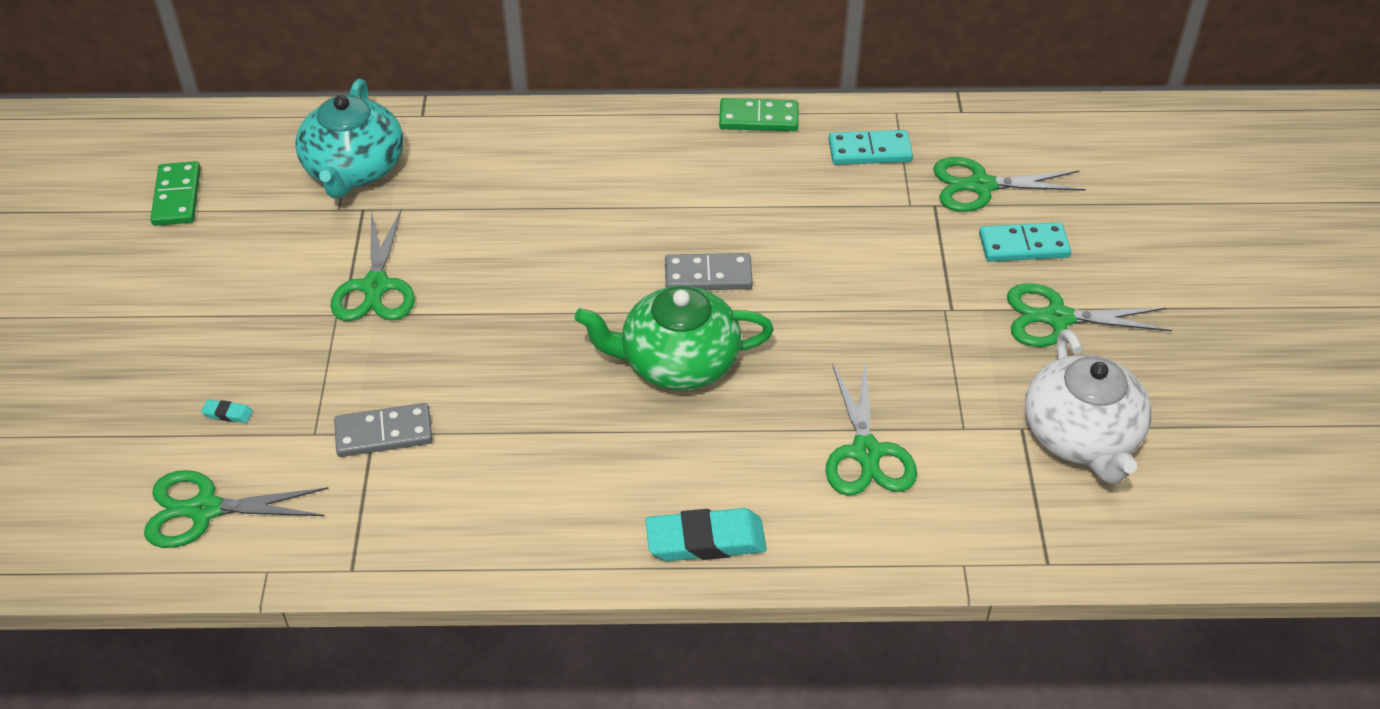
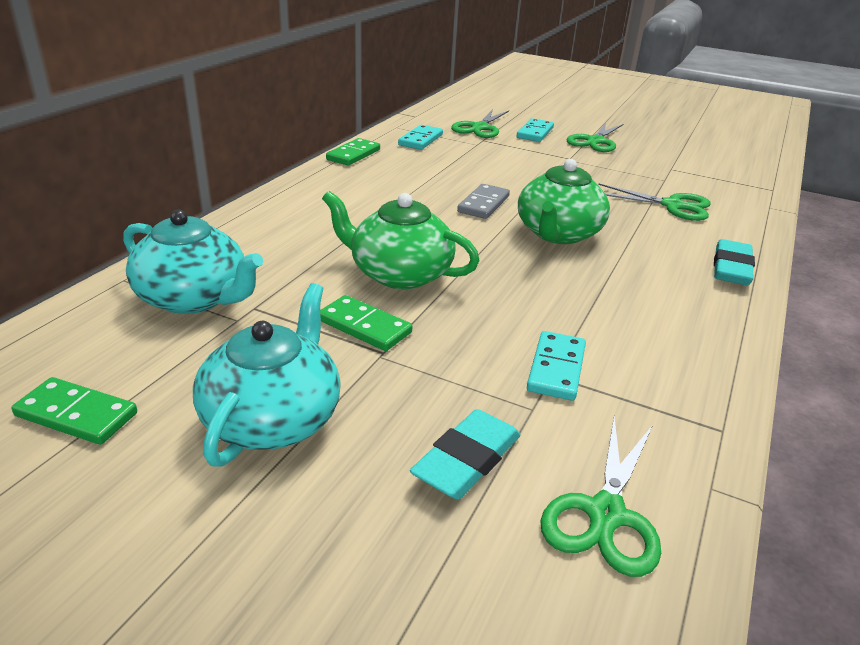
camera: 65 degrees left, 15 degrees down
turquoise eraser [201,400,253,423] -> turquoise eraser [410,409,520,499], size x2.35
green scissors [330,208,415,321] -> green domino [320,295,412,351]
grey domino [334,403,433,457] -> turquoise domino [527,331,586,401]
white teapot [1025,329,1152,484] -> none
none -> turquoise teapot [193,283,341,467]
none -> green teapot [322,191,480,290]

